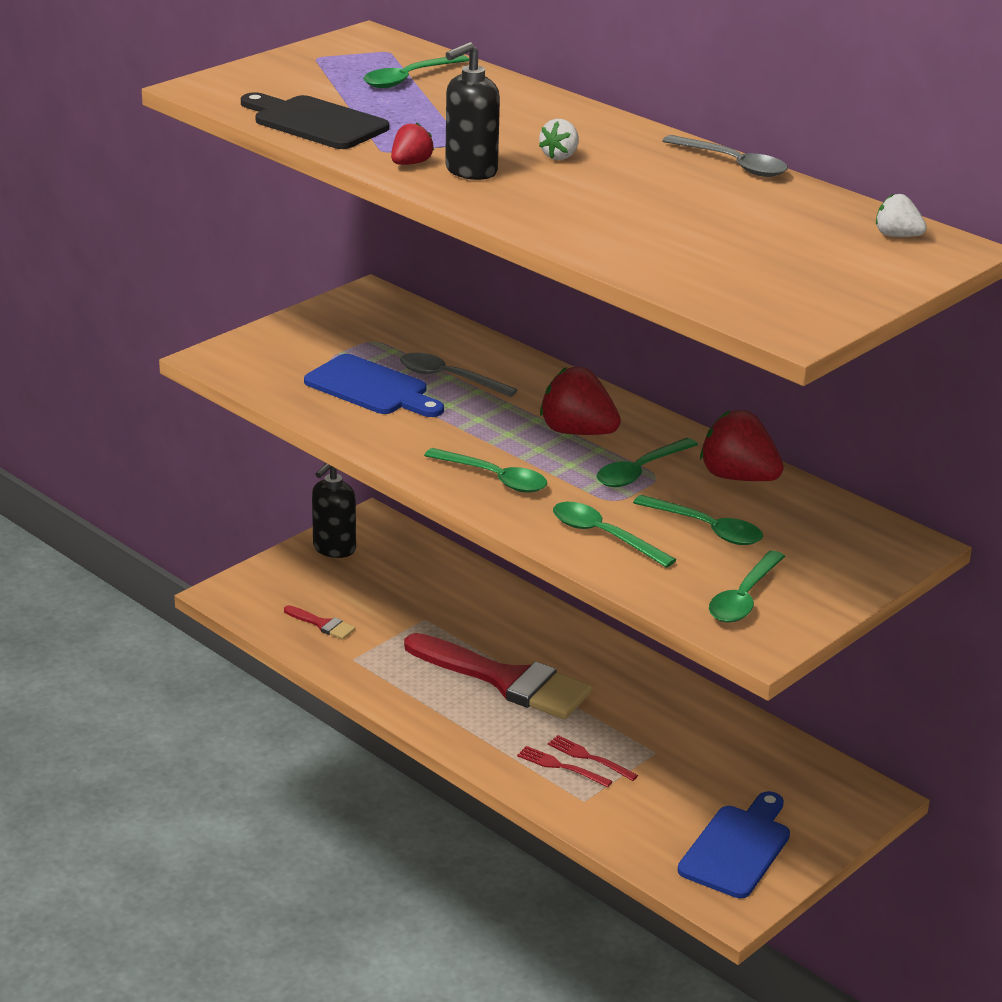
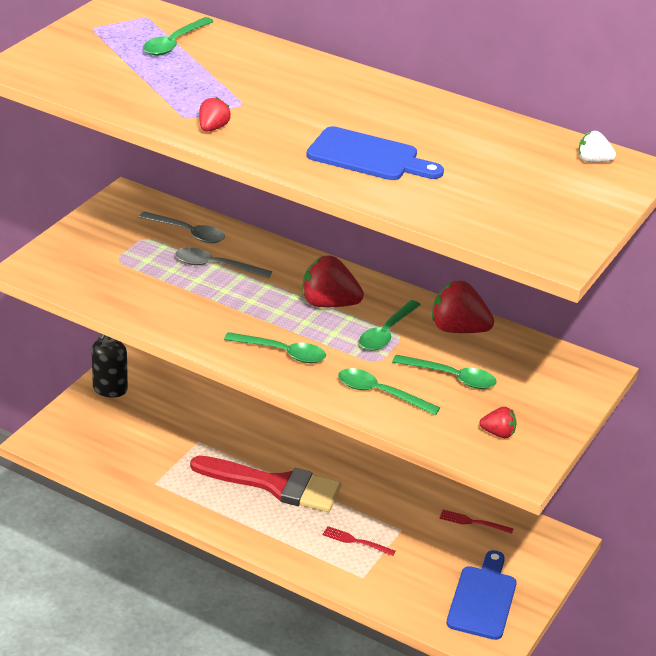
camera: 15 degrees left, 5 degrees up
black cutting board [241,92,389,149] -> none
red brush [284,605,356,640] -> none
blue cutting board [304,354,444,417] -> blue cutting board moved to [306,126,444,180]
black soap dispenser [445,42,500,180] -> none
red fork [517,746,612,787] -> red fork moved to [440,510,514,534]
white strawberry [539,119,579,160] -> none
grey spoon [662,135,788,177] -> grey spoon moved to [139,212,225,243]
green spoon [709,550,785,623] -> red strawberry [480,407,517,438]

